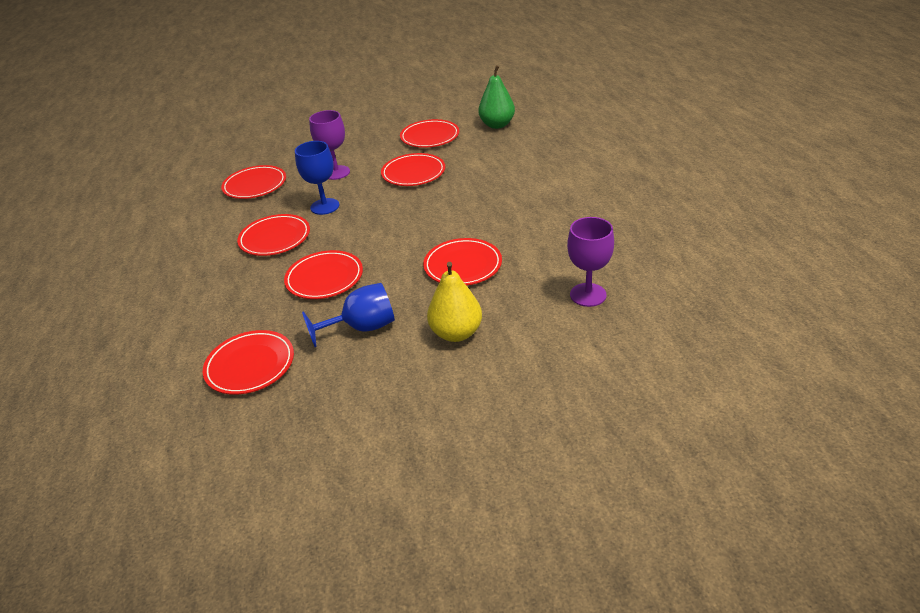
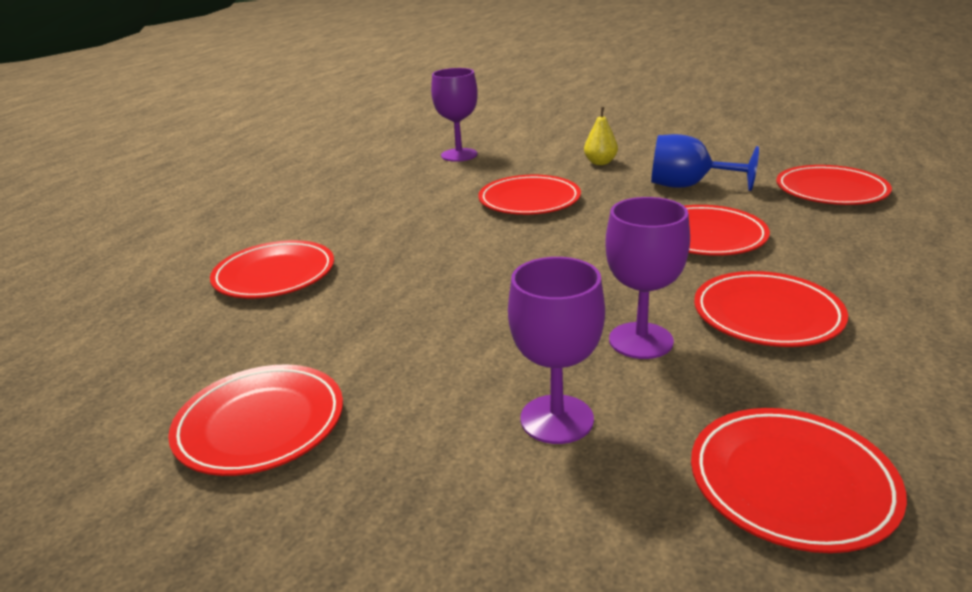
camera: 145 degrees left, 10 degrees down
blue goblet [295,141,339,215] -> purple goblet [605,197,690,359]
red plate [381,153,445,186] -> red plate moved to [210,240,334,298]
yellow pear [427,262,482,342] -> yellow pear [584,107,618,165], size x0.60
green pear [478,65,515,129] -> none

